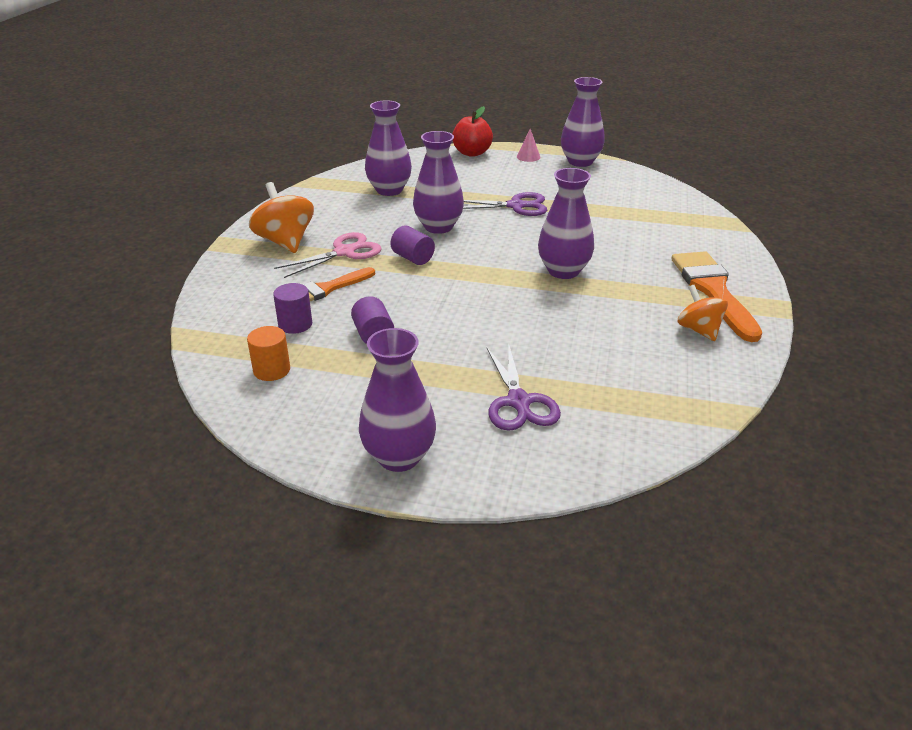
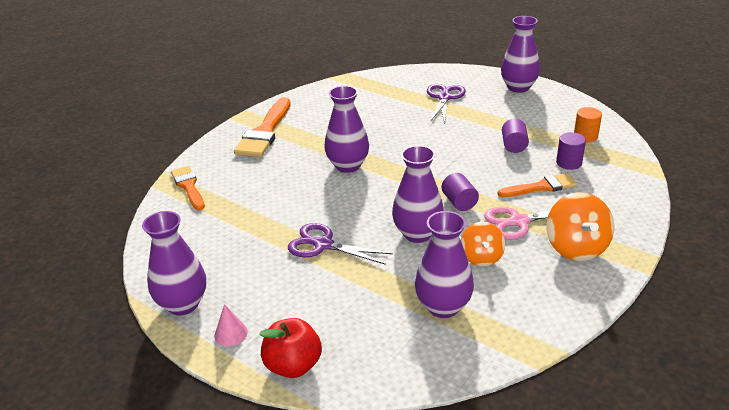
camera: 155 degrees left, 0 degrees up
orange spinning top [678,285,728,341] -> orange spinning top moved to [461,222,505,267]
none -> orange brush [171,166,205,210]

